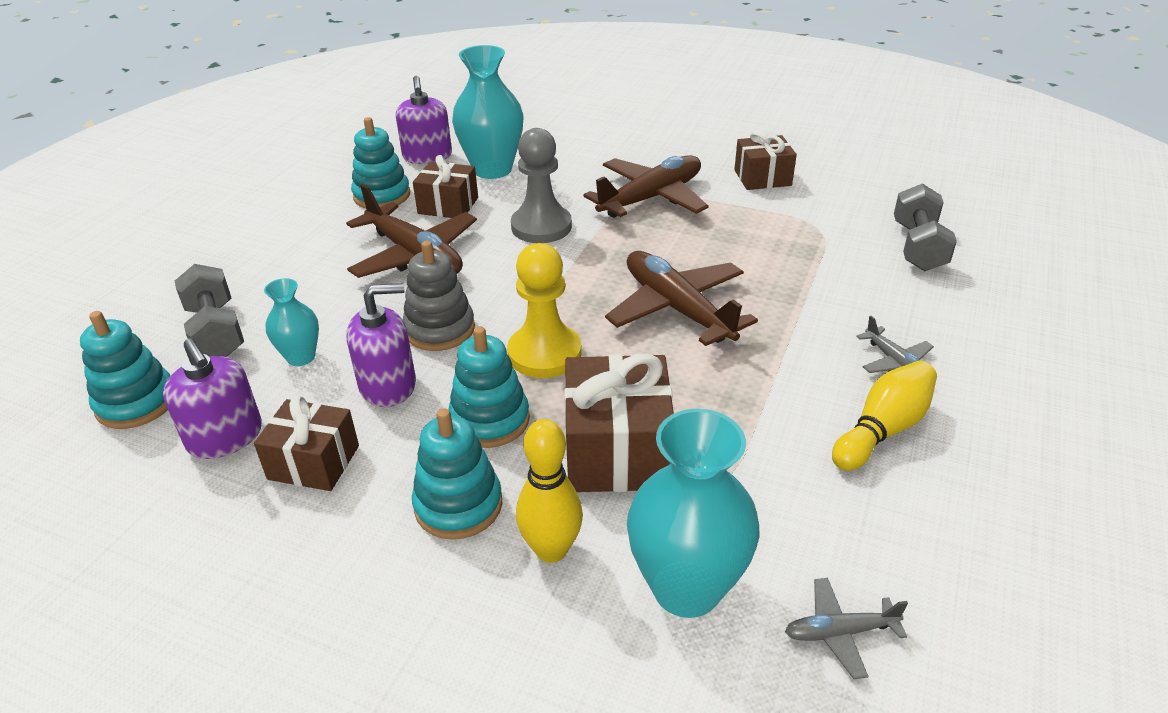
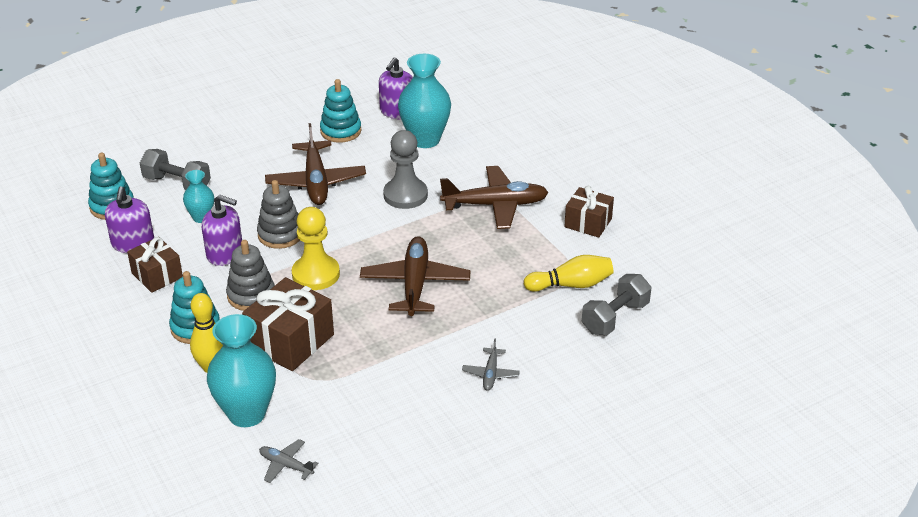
camera: 35 degrees right, 0 degrees up
grey dumbbell [175,264,244,357] -> grey dumbbell turned 75 degrees counterclockwise [140,149,211,190]
brown gift [413,155,478,218] -> none
turquoise stacking toy [448,326,530,448] -> grey stacking toy [226,240,275,311]
yellow bowling pin [832,361,937,471] -> yellow bowling pin moved to [524,255,614,292]

